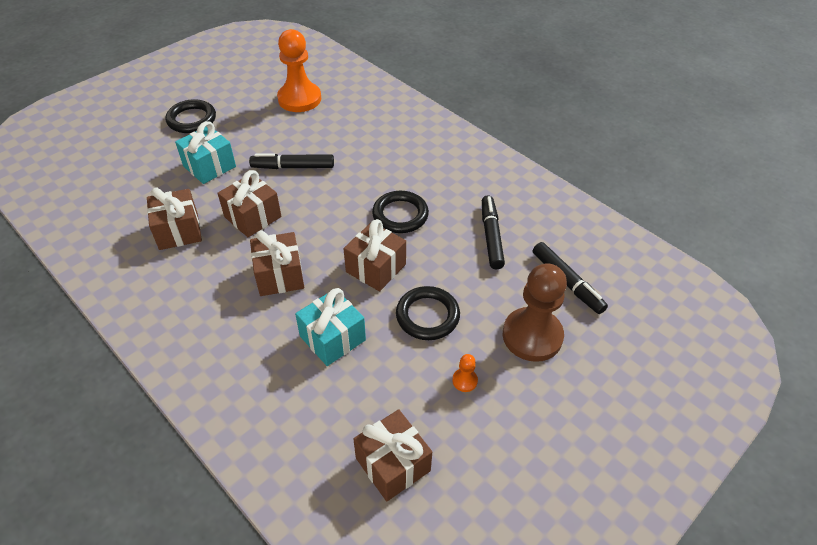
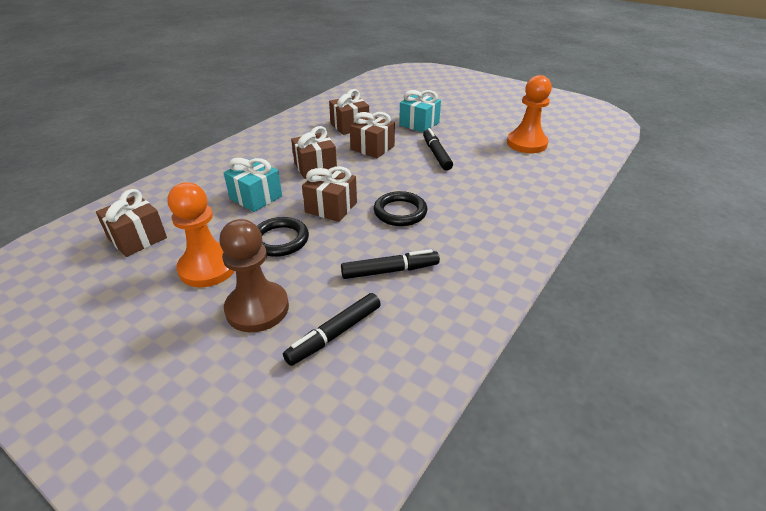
camera: 80 degrees right, 10 degrees down
black ring [166,99,216,133] -> none
orange pawn [452,354,478,392] -> orange pawn [168,182,235,287], size x2.50

